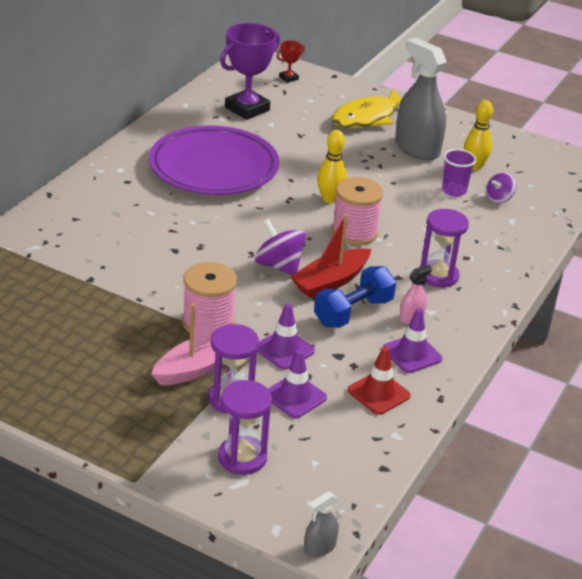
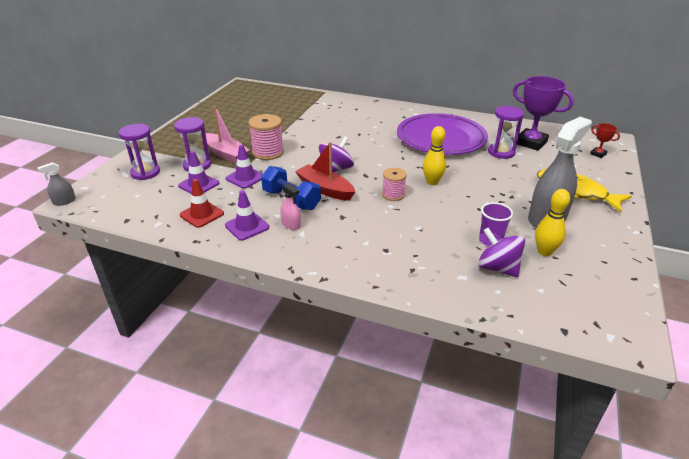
camera: 85 degrees right, 0 degrees up
grey spray bottle [304,492,339,557] -> grey spray bottle turned 75 degrees counterclockwise [37,162,76,206]
pink spool [331,177,384,245] -> pink spool [382,168,407,201], size x0.64
purple hourglass [420,209,469,288] -> purple hourglass moved to [488,106,524,159]
purple spinning top [486,172,516,203] -> purple spinning top [478,227,525,277], size x1.58

